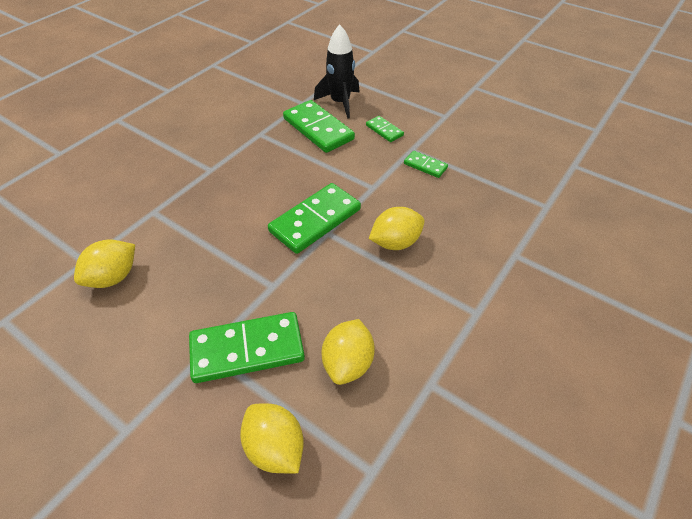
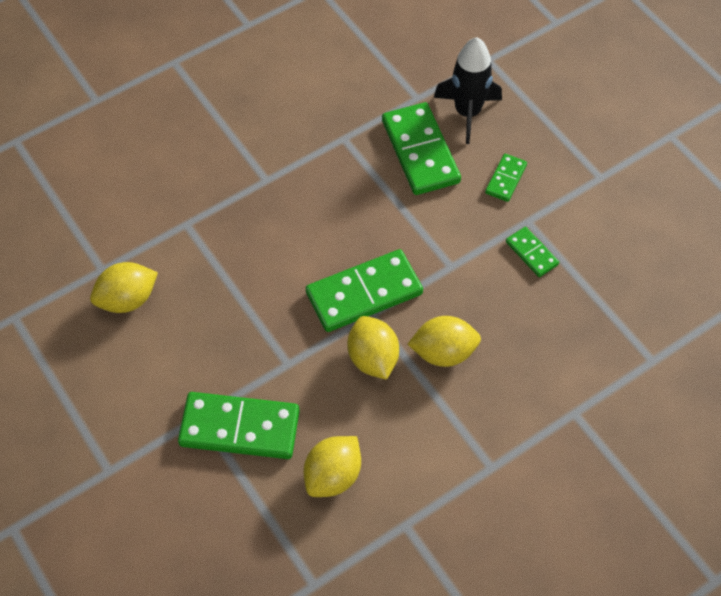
camera: 20 degrees right, 10 degrees up
yellow lemon [240,403,304,474] -> yellow lemon moved to [348,316,399,380]
green domino [366,116,404,142] -> green domino turned 45 degrees clockwise [485,154,527,202]

